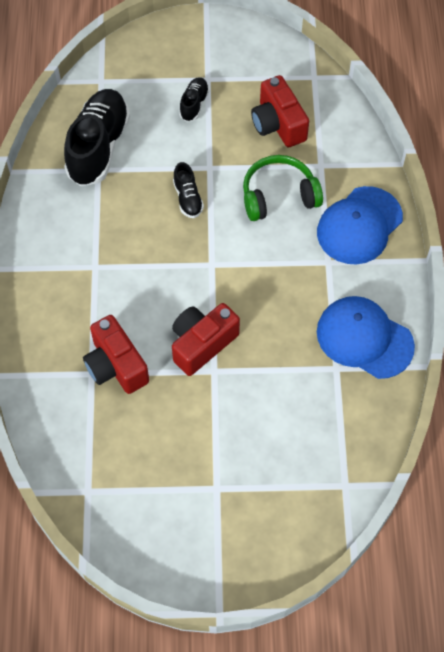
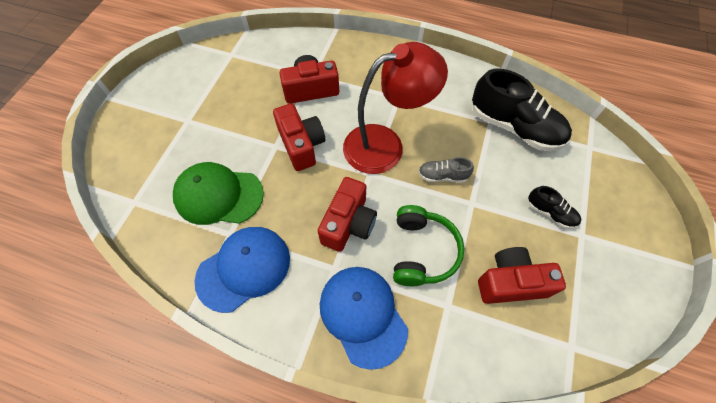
camera: 110 degrees right, 0 degrees up
black shoe [173,162,204,218] -> grey shoe [418,157,474,183]
none -> green cap [173,162,264,225]
none -> red camera [318,177,377,252]
none -> red lamp [343,42,448,174]

